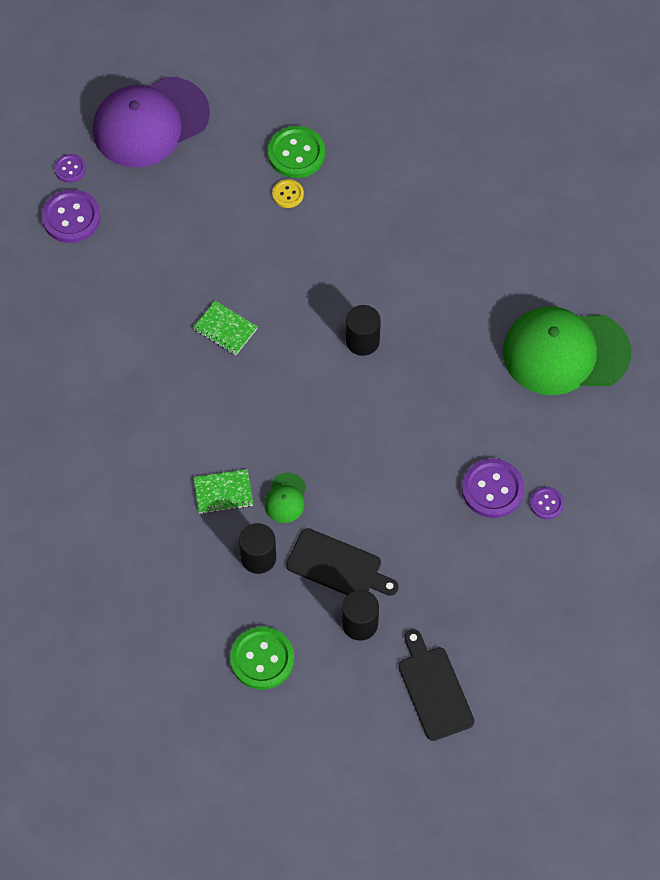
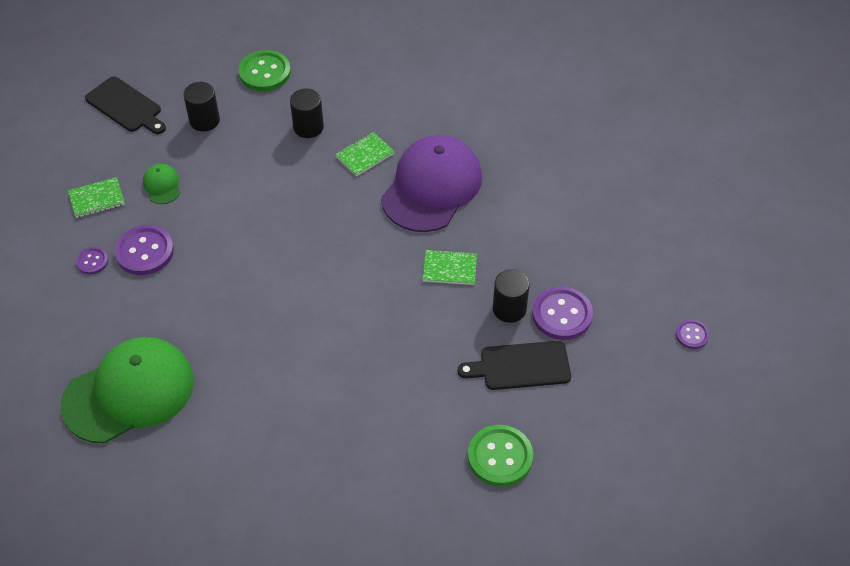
camera: 150 degrees right, 10 degrees down
purple button [42,189,101,243] -> purple button moved to [532,286,593,340]
purple cap [93,77,210,168] -> purple cap moved to [381,135,482,232]
green cap [264,473,306,523] -> green cap moved to [143,164,180,204]
yellow button [272,179,304,208] -> none
black cutting board [286,528,399,596] -> black cutting board moved to [458,341,571,390]
black cylinder [346,305,381,356] -> black cylinder moved to [493,269,530,323]
none -> green notebook [68,177,125,218]

